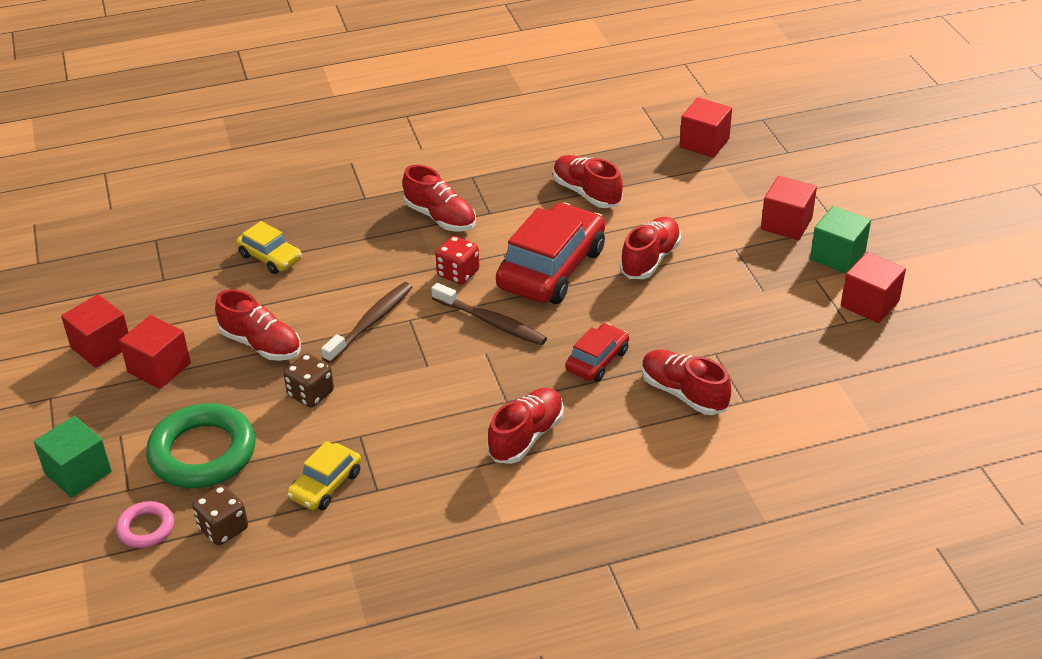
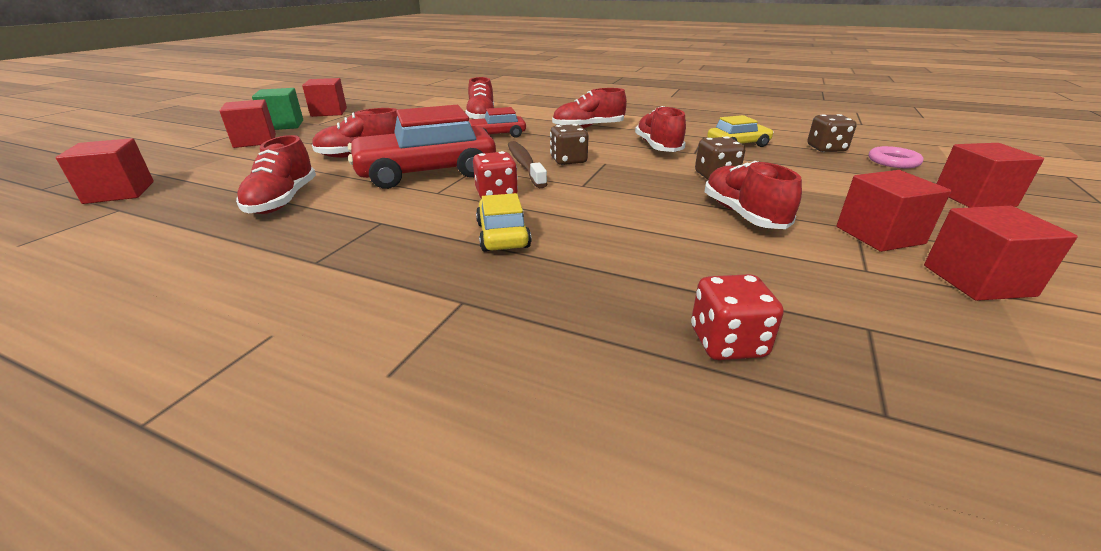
camera: 140 degrees left, 10 degrees down
green cube [34,416,112,498] -> red cube [936,143,1044,208]
green ring [146,403,255,488] -> none
yellow car [236,221,302,274] -> yellow car moved to [476,193,532,252]
brown toothbrush [321,282,412,363] -> none
red shoe [403,165,476,232] -> red shoe moved to [635,106,686,152]
none -> brown dice [550,124,588,165]
none -> red dice [691,274,784,360]

